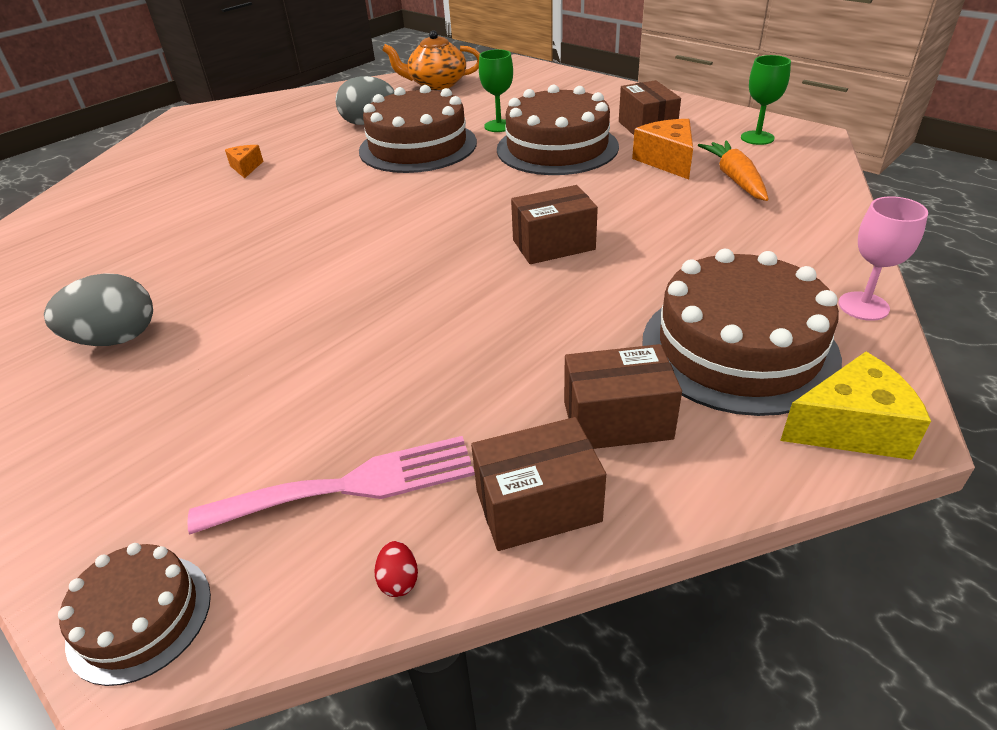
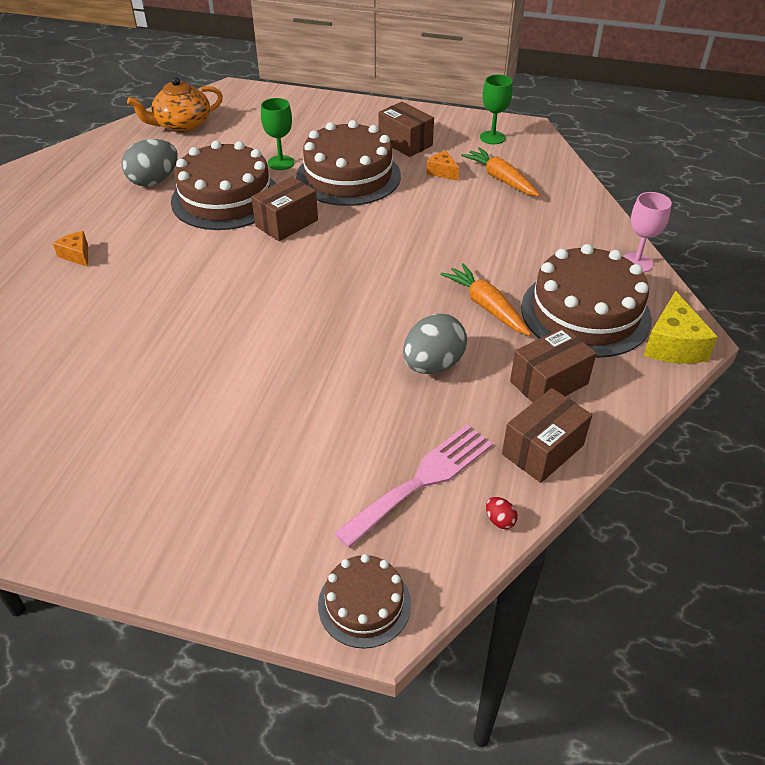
camera: 30 degrees left, 5 degrees up
grey egg [44,273,153,346] -> grey egg moved to [403,313,467,374]
brown box [511,185,598,264] -> brown box moved to [251,176,318,241]
orange cheese [632,119,693,180] -> orange cheese [426,151,459,181], size x0.59
yellow cheese [780,352,931,460] -> yellow cheese turned 135 degrees clockwise [643,291,718,364]
none -> orange carrot [440,263,531,336]

